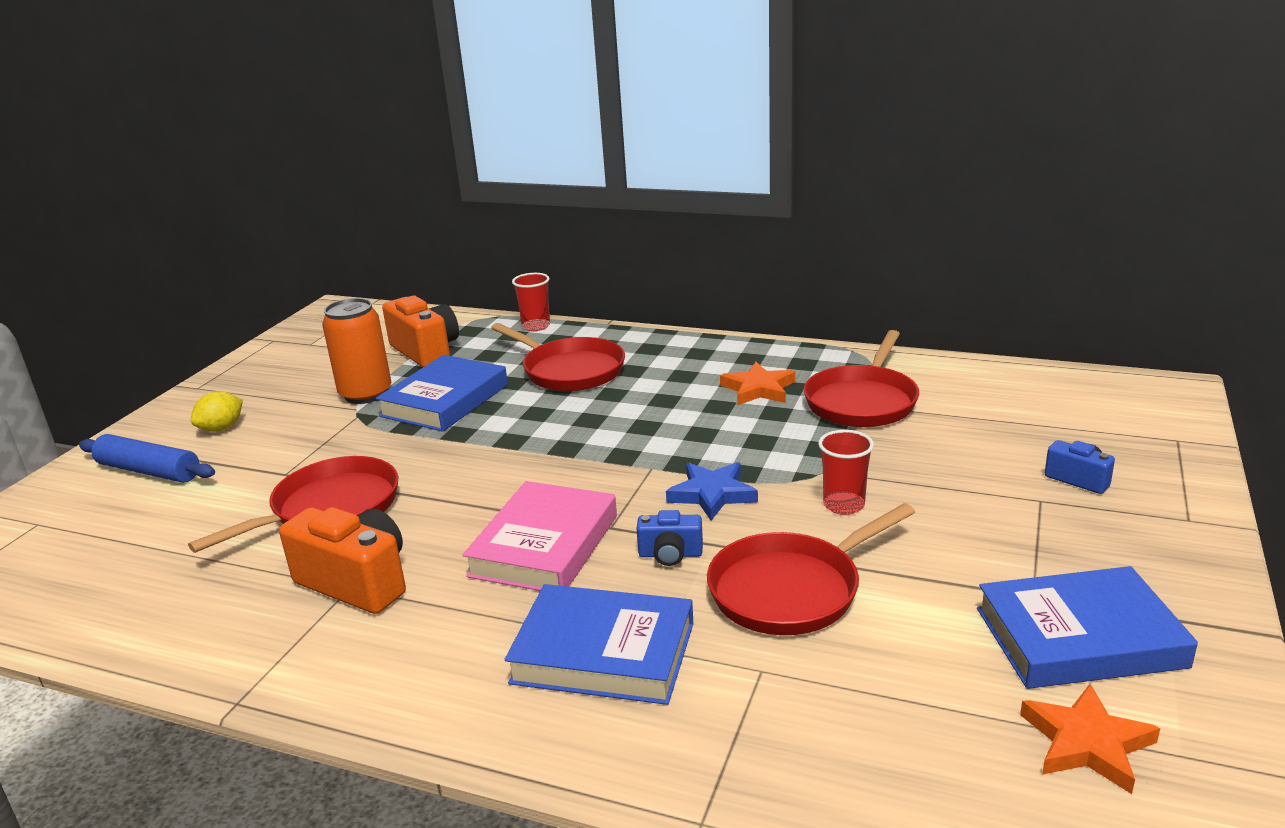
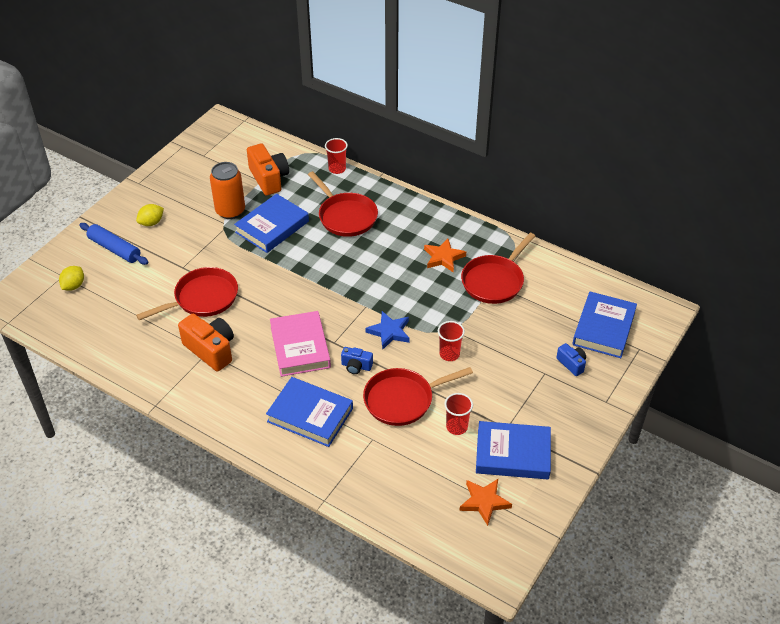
camera: 10 degrees right, 20 degrees up
pink book [463,481,617,591] -> pink book turned 45 degrees counterclockwise [270,311,331,377]
none -> yellow lemon [59,266,84,291]
none -> red cup [444,393,473,435]
none -> blue book [572,291,637,358]

